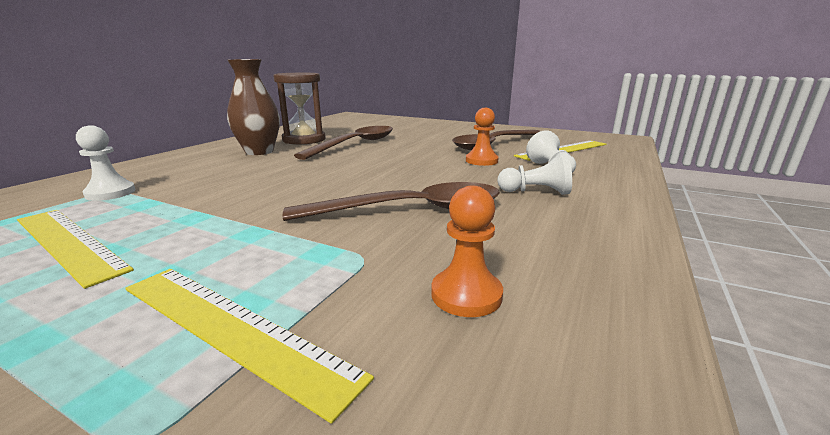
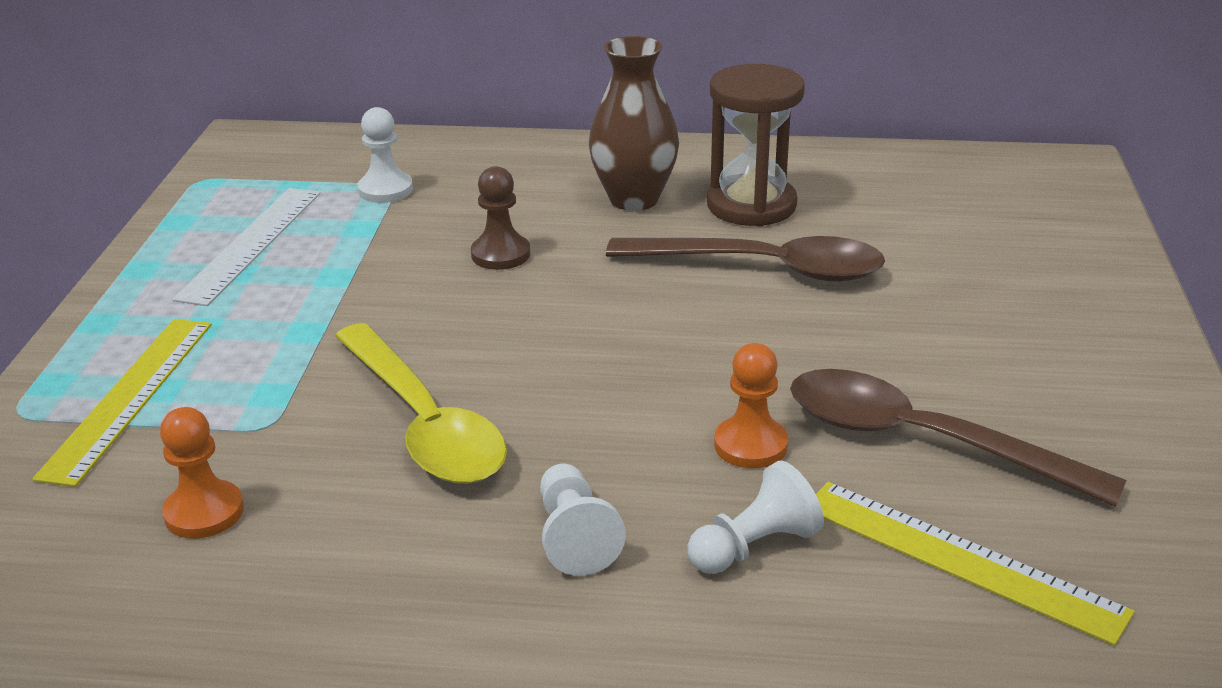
camera: 70 degrees right, 10 degrees up
yellow ruler [17,210,134,289] -> white ruler [172,188,321,306]
brown spoon [283,182,500,221] -> yellow spoon [335,323,507,484]
none -> brown pawn [471,166,530,270]

